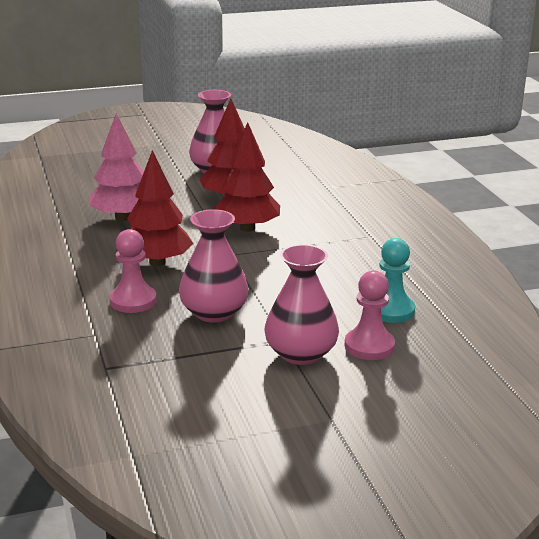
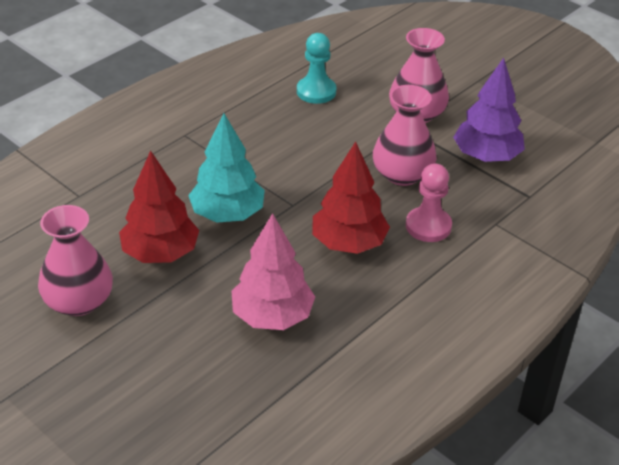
camera: 120 degrees left, 15 degrees up
red tree [214,122,280,232] -> turquoise tree [188,113,265,223]
pink pawn [345,271,395,360] -> none
none -> purple tree [453,58,525,162]

